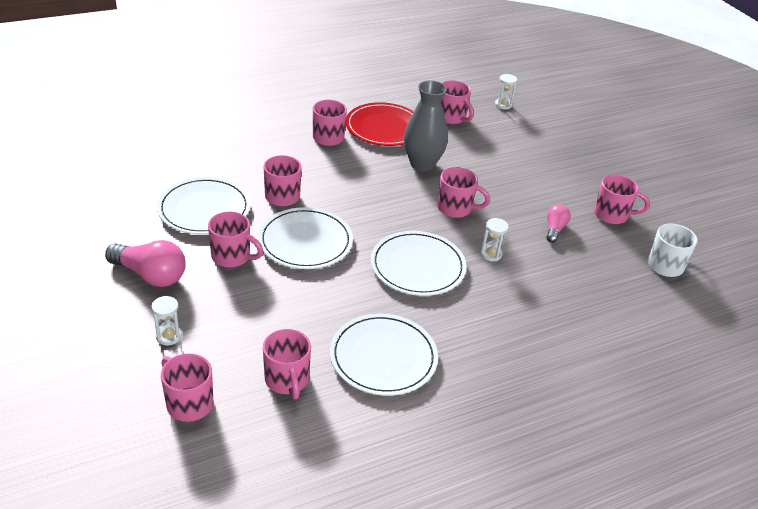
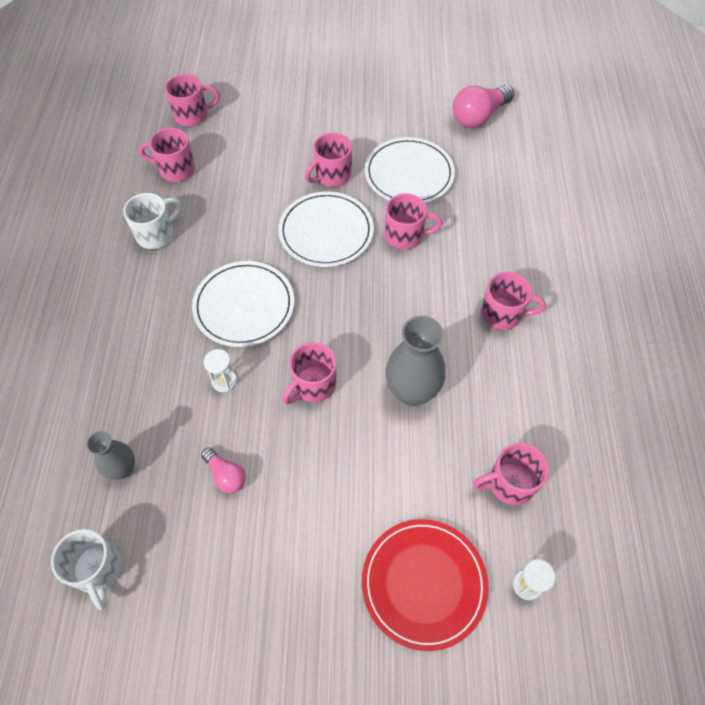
camera: 120 degrees right, 20 degrees up
pink light bulb [105,240,186,287] -> pink light bulb moved to [452,85,514,128]
white hourglass [151,296,182,345] -> none
white plate [330,314,438,396] -> white mug [123,193,181,249]
red plate [346,102,414,146] -> red plate moved to [362,519,489,651]
pink mug [594,174,650,224] -> none
none -> grey vase [86,431,135,480]

